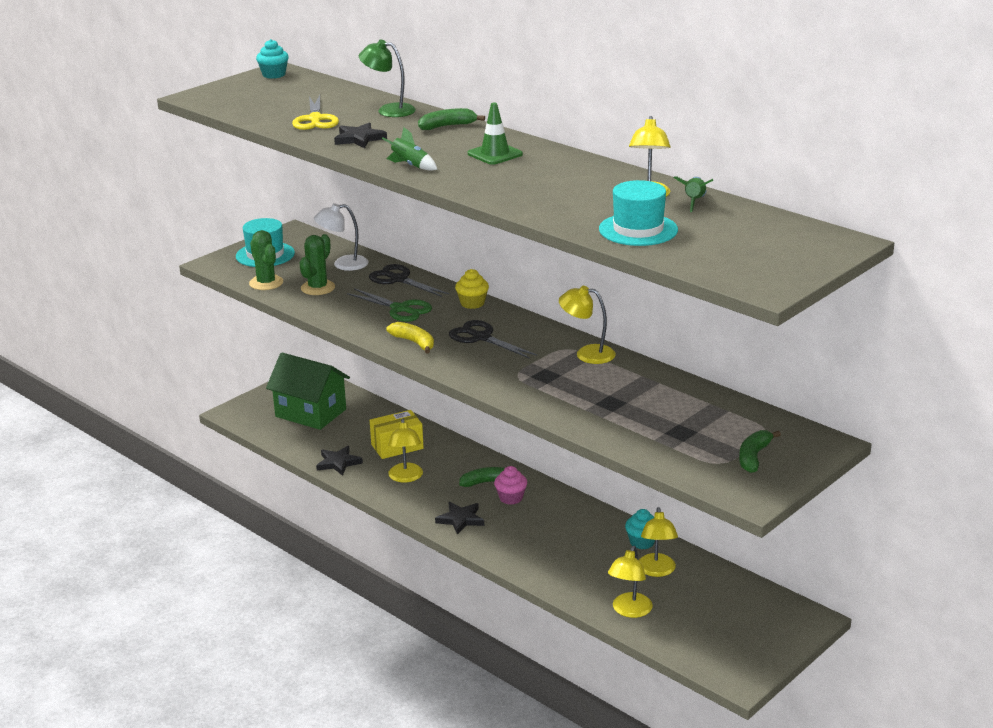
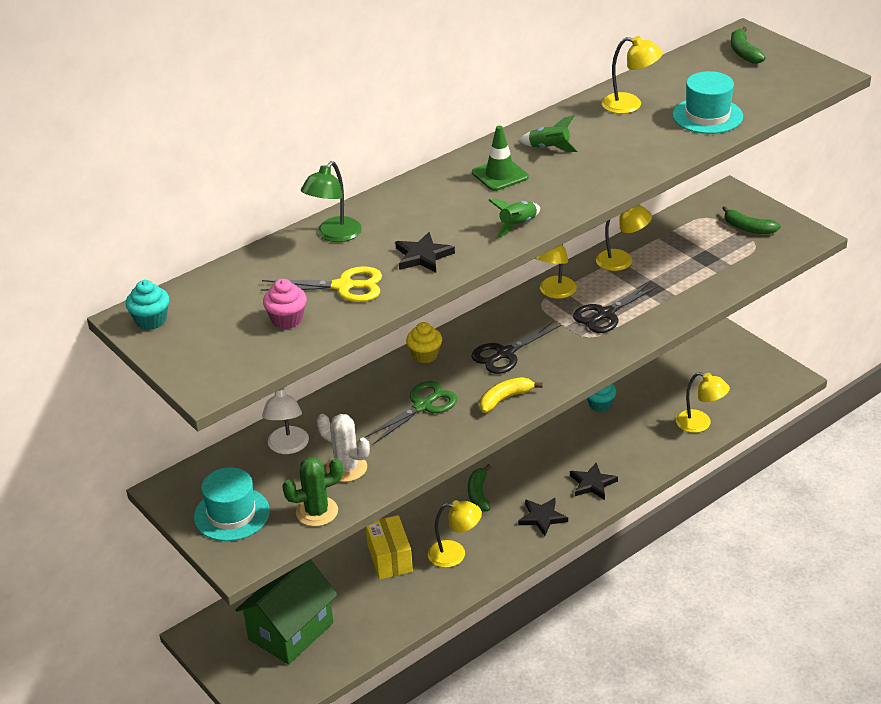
camera: 80 degrees left, 10 degrees up
green cactus [299,234,335,295] -> white cactus [317,414,370,482]
black star [316,446,363,476] -> black star moved to [570,463,618,500]
black scissors [369,264,449,297] -> black scissors moved to [573,282,658,333]
green banana [418,108,485,130] -> green banana moved to [731,27,765,64]
pink cupcake [494,466,527,505] -> pink cupcake moved to [263,279,307,329]
yellow lamp [639,507,678,577] -> yellow lamp moved to [596,205,652,271]
green rocket [674,176,713,212] -> green rocket moved to [519,115,578,152]

